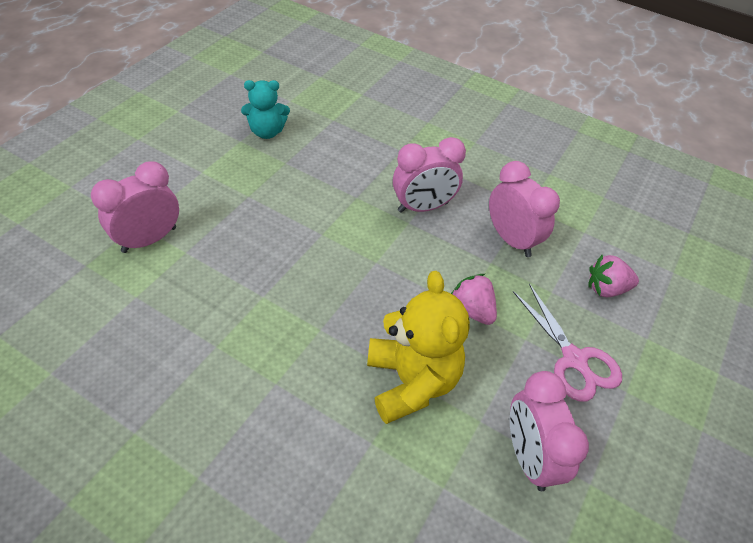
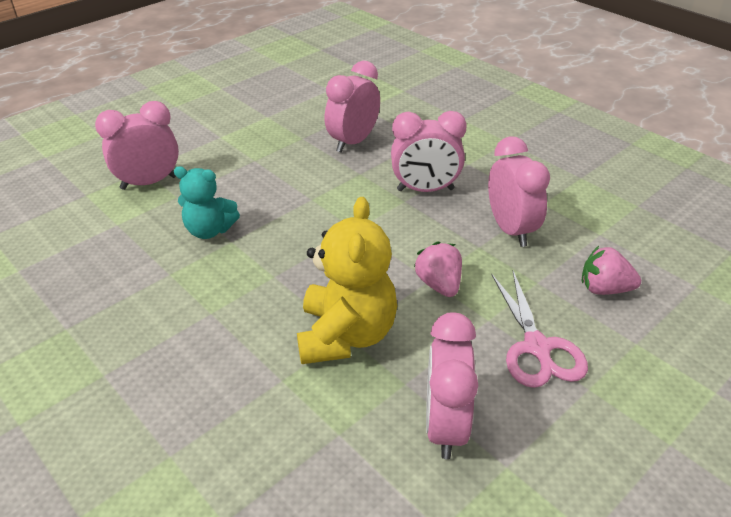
camera: 20 degrees right, 10 degrees down
turquoise teddy bear [241,80,290,139] -> turquoise teddy bear moved to [174,166,240,239]
none -> pink clock [325,61,380,152]

